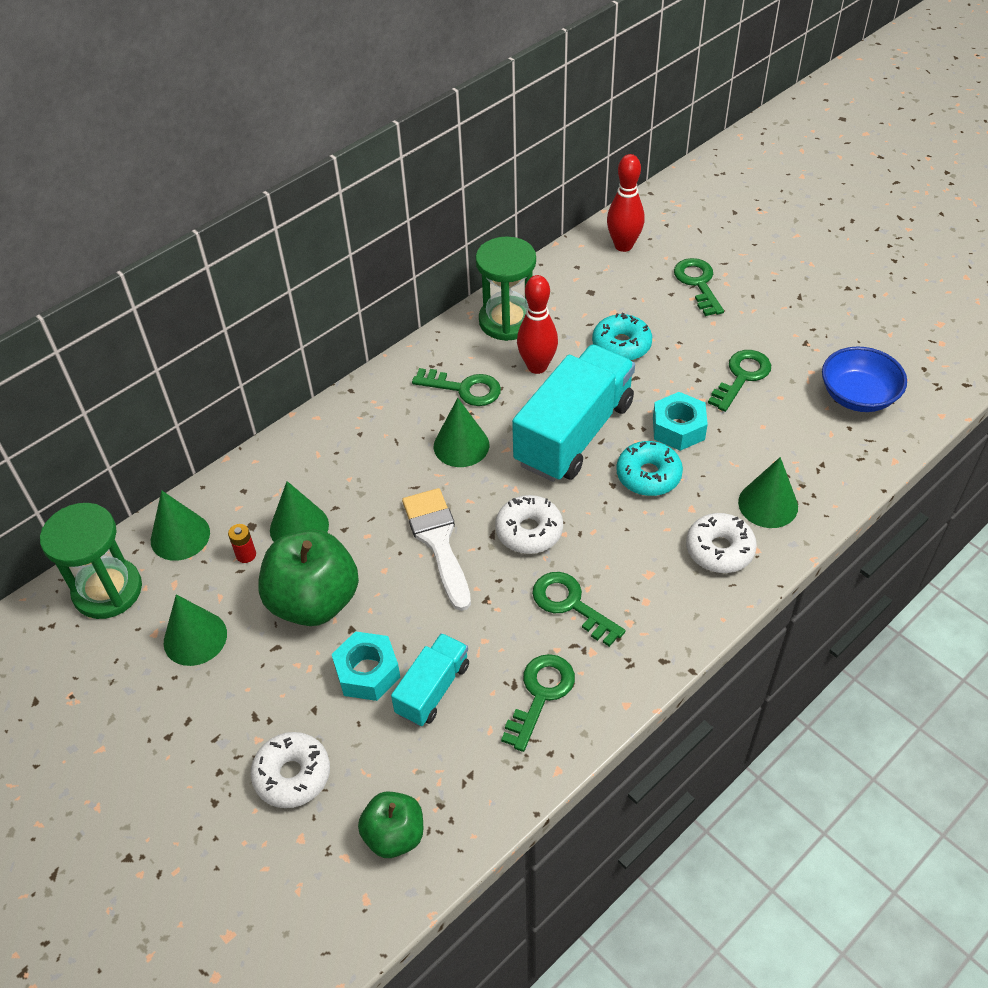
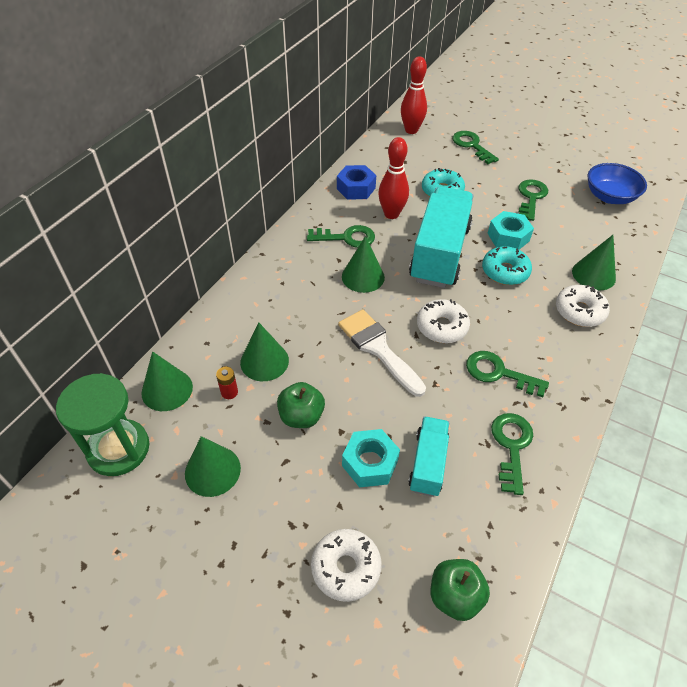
camera: 20 degrees left, 0 degrees up
green apple [258,530,359,626] -> green apple [277,382,325,428], size x0.58
green hourglass [476,236,536,341] -> blue nut [337,165,376,200]

